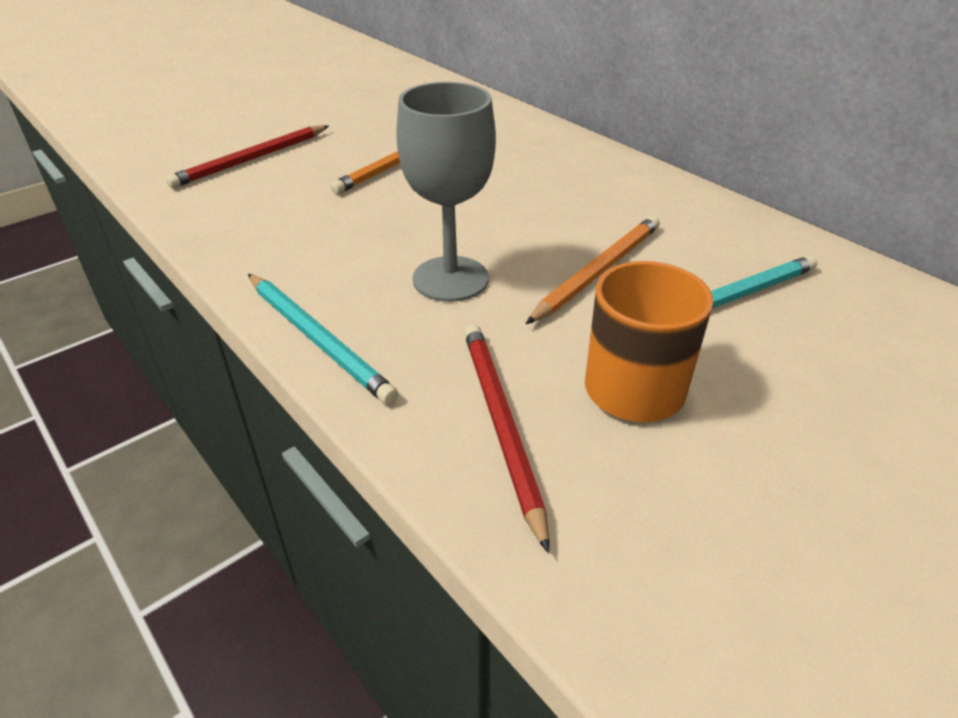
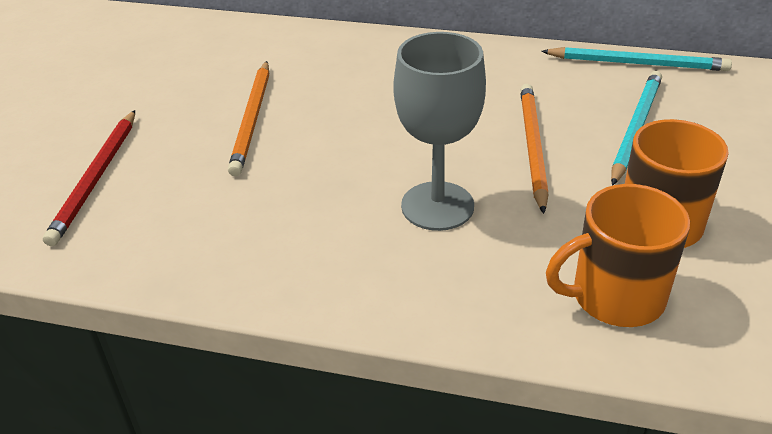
camera: 35 degrees left, 0 degrees up
turquoise pencil [248,274,398,405] -> turquoise pencil moved to [541,47,732,71]
red pencil [464,324,549,553] -> orange mug [546,184,690,327]

